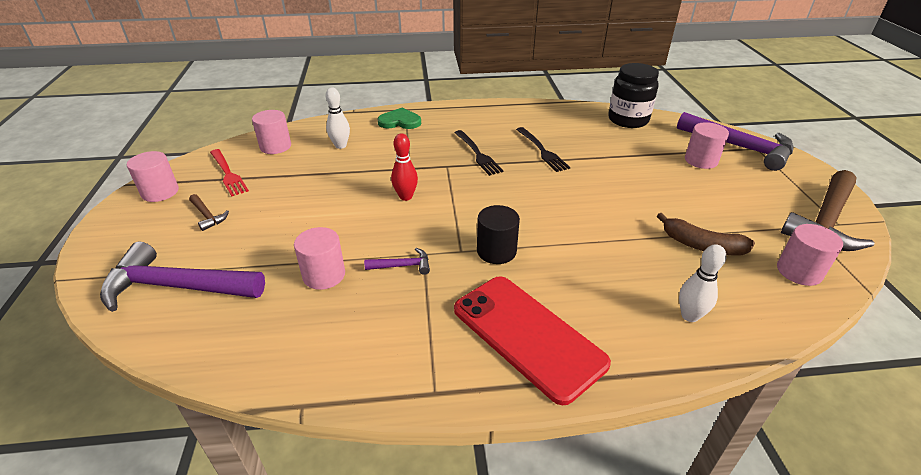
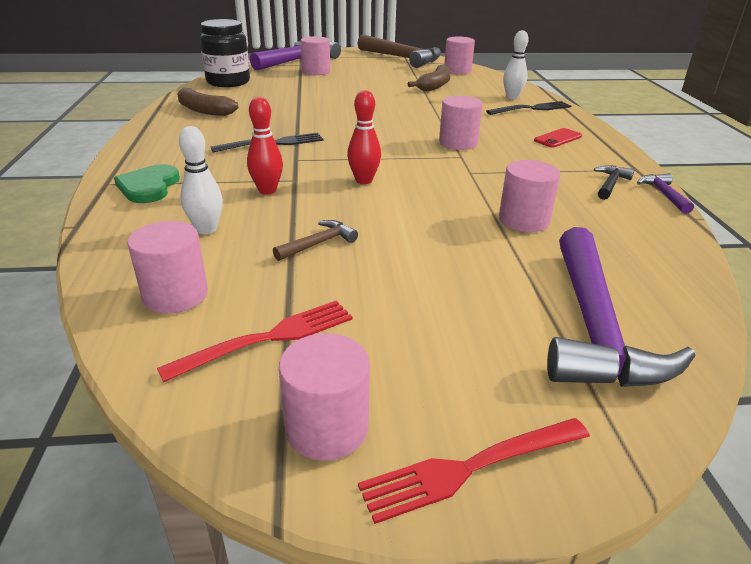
camera: 90 degrees left, 5 degrees down
brown hammer [189,194,229,231] -> brown hammer moved to [273,220,358,261]
purple hammer [364,248,430,275] -> purple hammer moved to [637,173,694,214]
red phone [454,277,611,405] -> red phone [534,128,582,147], size x0.41
black cylinder [477,205,520,264] -> pink cylinder [439,96,483,150]
black fork [516,127,570,172] -> black fork moved to [486,101,571,115]
none -> brown banana [177,88,238,116]
none -> red bowling pin [247,97,283,194]
none -> red fork [358,418,590,524]
none -> black hammer [594,165,635,200]

